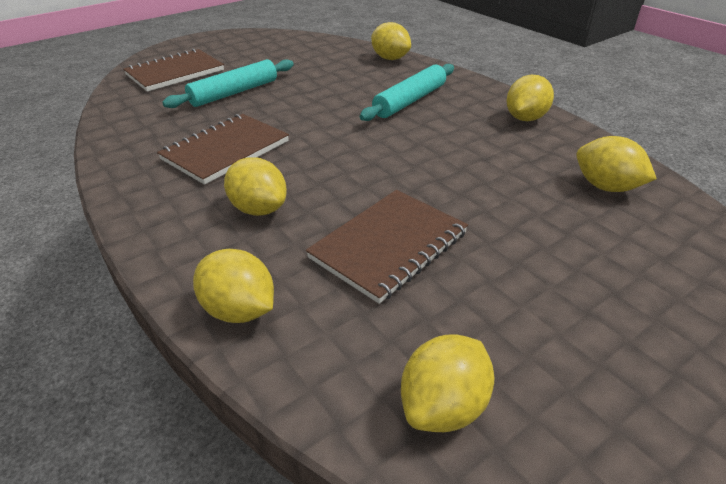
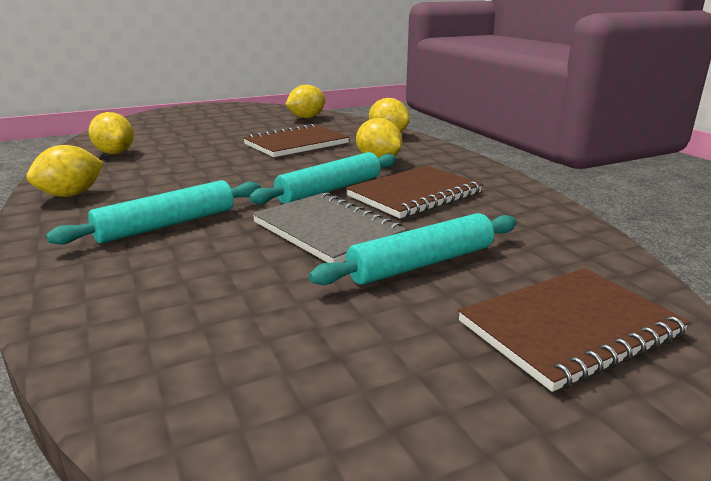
camera: 170 degrees left, 15 degrees down
yellow lemon [371,22,411,60] -> none
none -> turquoise rolling pin [249,152,396,204]
none -> grey notebook [252,192,407,263]

